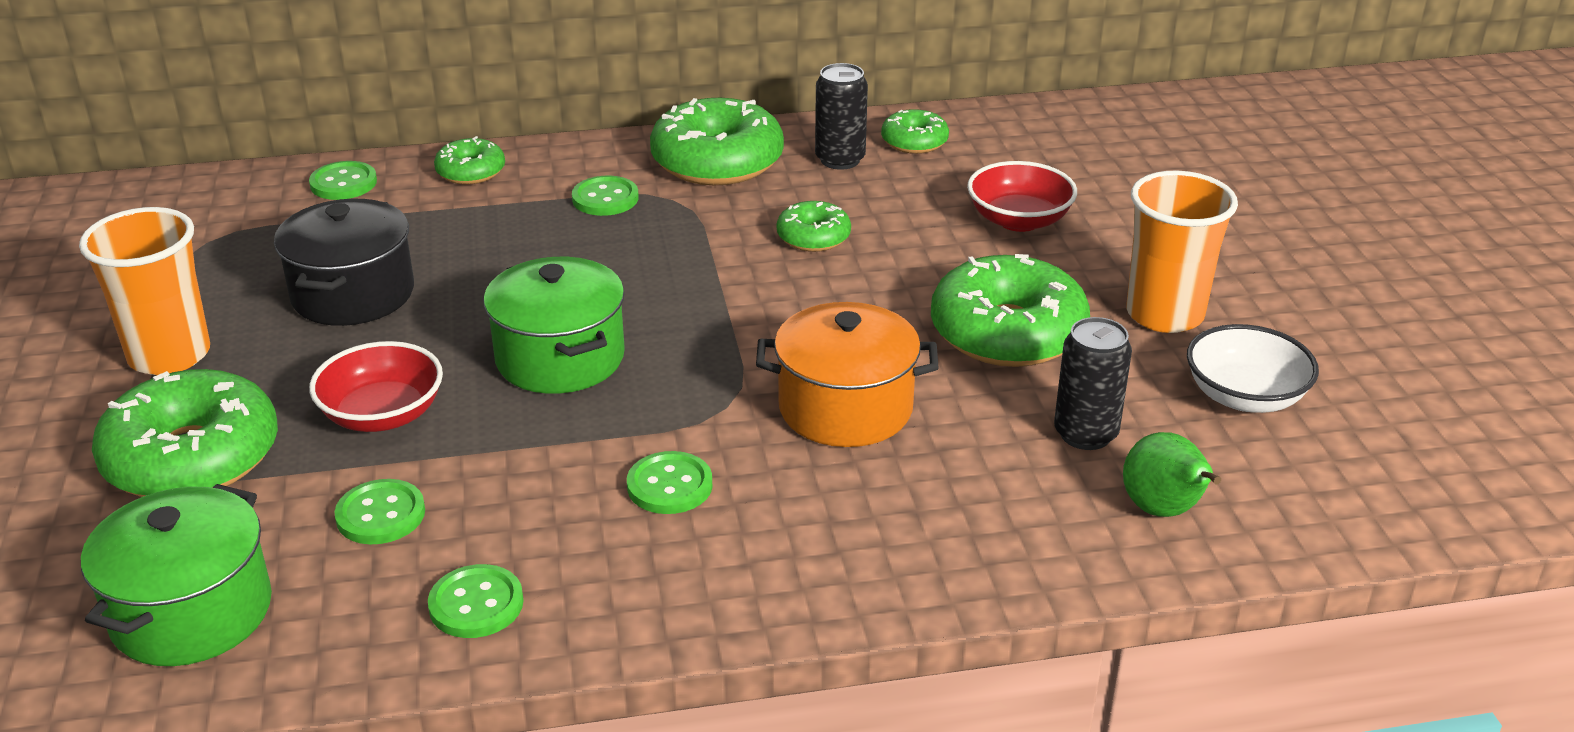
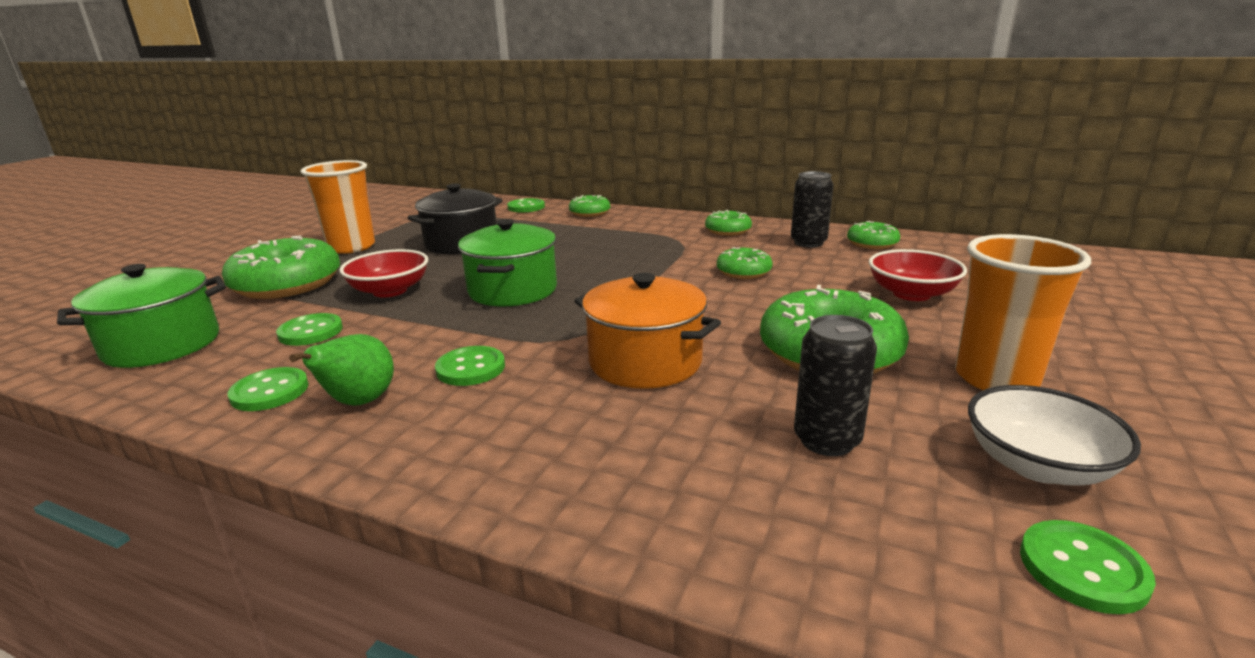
camera: 35 degrees right, 10 degrees down
green button [572,176,639,216] -> green button moved to [1020,520,1156,614]
green donut [650,98,784,185] -> green donut [705,210,752,236], size x0.52
green pear [1123,432,1221,517] -> green pear moved to [289,334,394,406]

